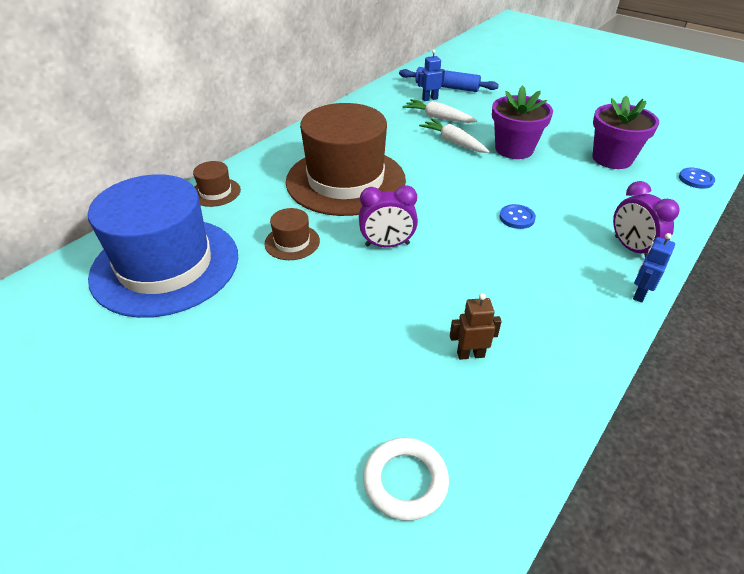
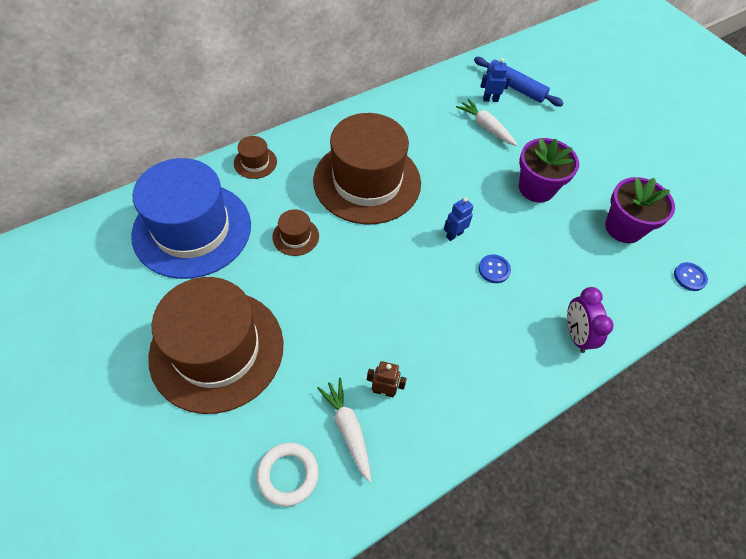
camera: 15 degrees right, 15 degrees up
purple clock [359,185,418,247] -> none
white carrot [419,119,489,153] -> white carrot moved to [317,378,371,482]
blue robot [633,233,675,303] -> blue robot moved to [444,198,473,241]
none -> brown hat [148,277,284,414]

